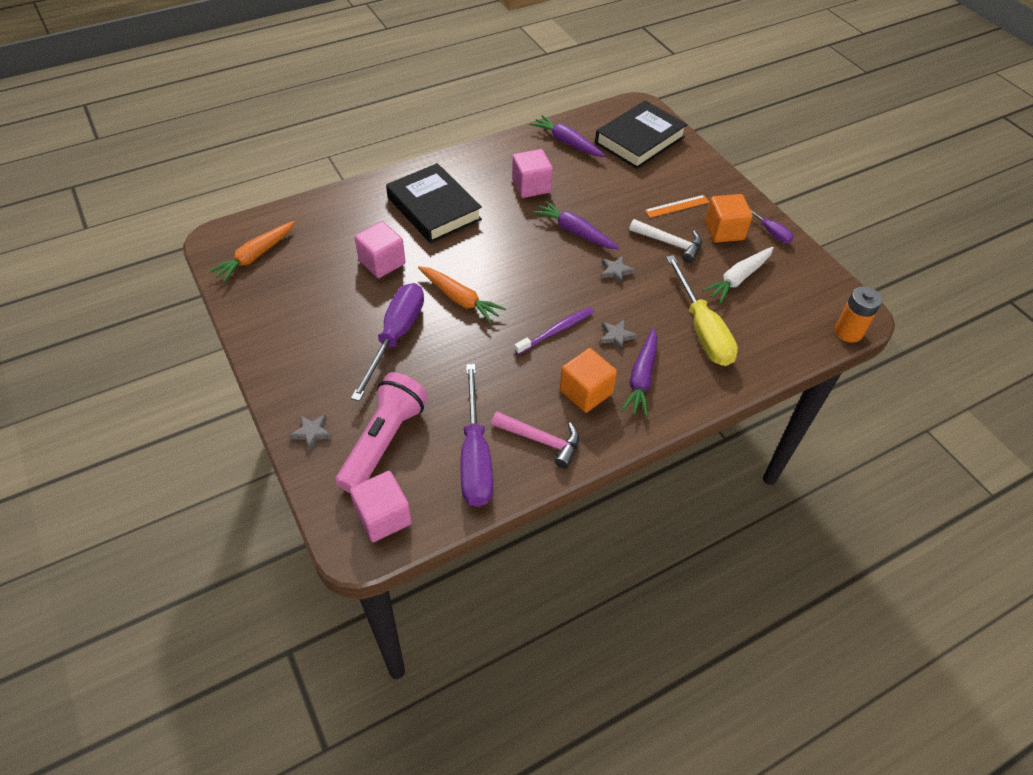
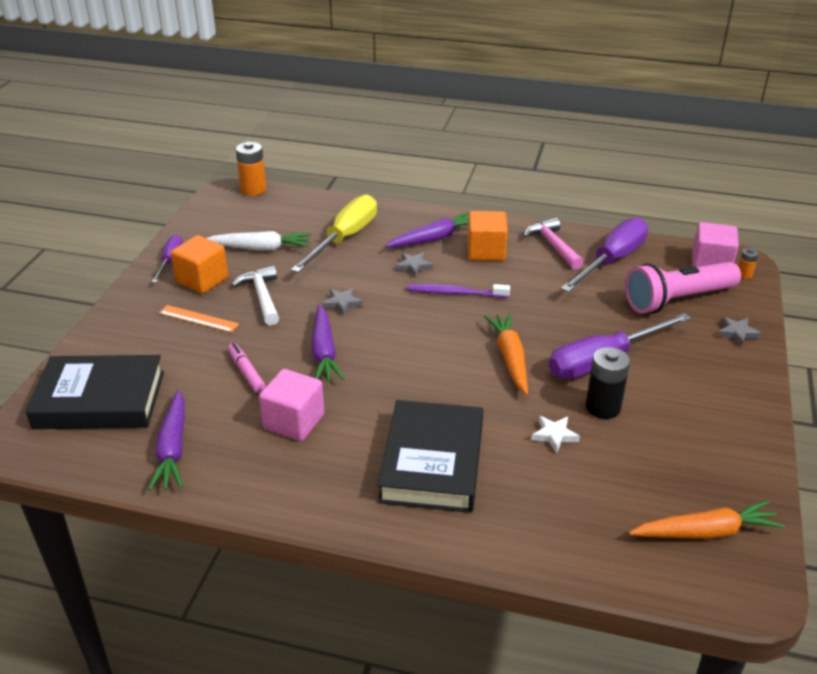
camera: 135 degrees left, 15 degrees down
pink cube [355,221,406,278] -> white star [531,416,580,453]
none -> pink marker [228,343,266,393]
none -> black battery [586,347,630,419]
none -> orange battery [739,248,759,279]

